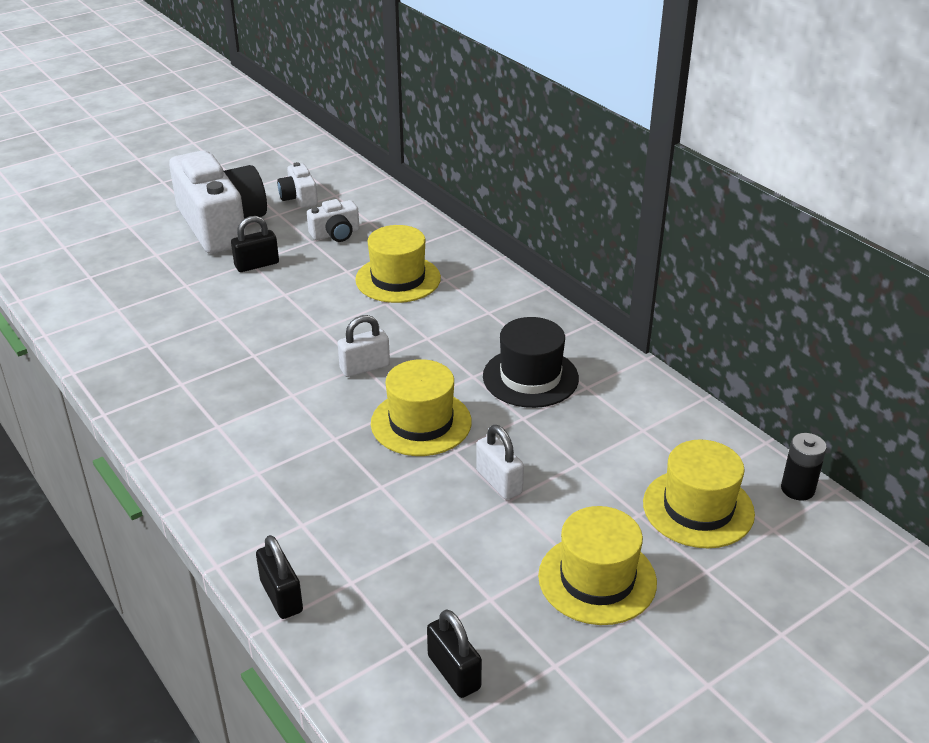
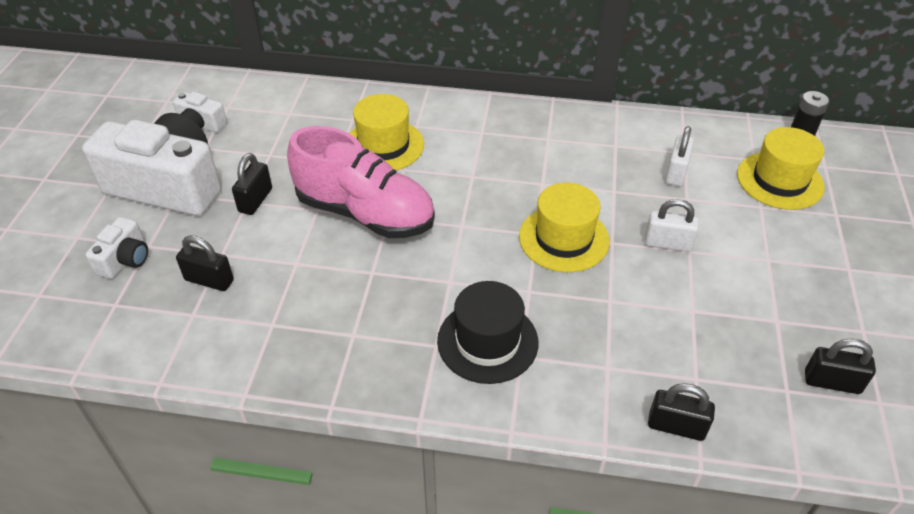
camera: 45 degrees left, 10 degrees up
white camera [307,199,359,242] -> white camera moved to [85,217,148,279]
white padlock [338,315,390,377] -> white padlock moved to [665,126,694,186]
black hat [483,317,579,408] -> black hat moved to [437,281,538,384]
yellow hat [538,506,657,625] -> none
none -> black padlock [176,235,234,291]
none -> pink shoe [287,126,435,238]

